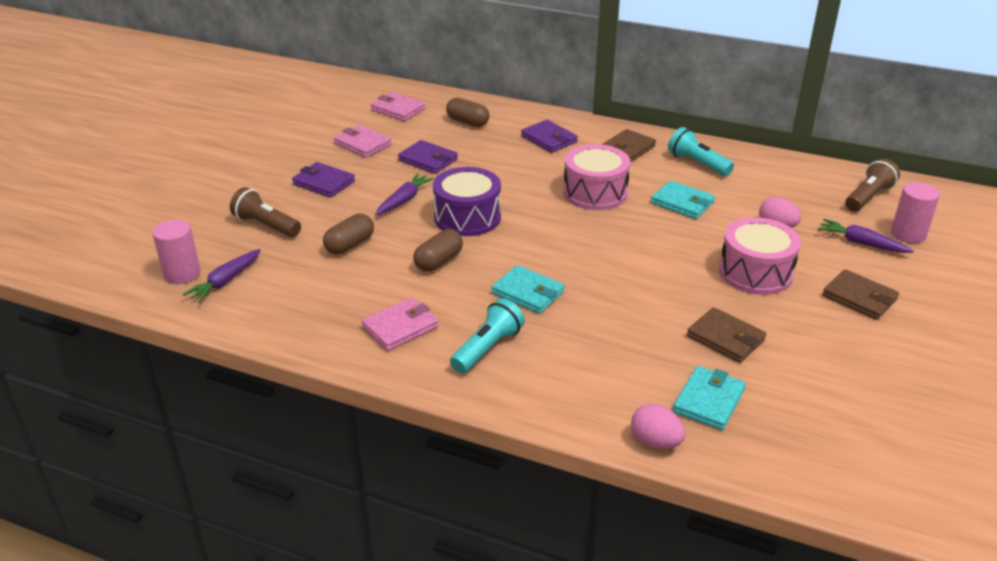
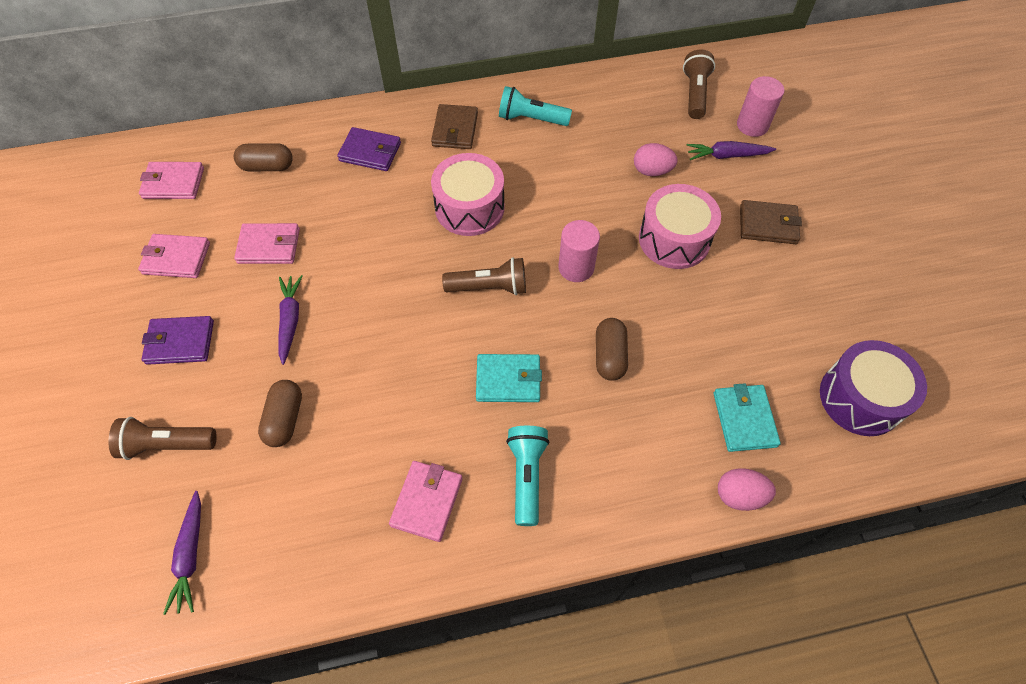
camera: 35 degrees left, 25 degrees up
pink cylinder [152,220,200,284] -> pink cylinder moved to [558,220,600,282]
purple wallet [398,140,458,174] -> pink wallet [234,223,300,264]
brown capsule [413,229,463,272] -> brown capsule moved to [596,318,628,381]
purple drum [433,167,501,236] -> purple drum moved to [820,340,927,436]
turquoise wallet [651,180,715,219] -> none
brown wallet [687,307,766,363] -> none
none -> brown flashlight [442,257,526,295]

